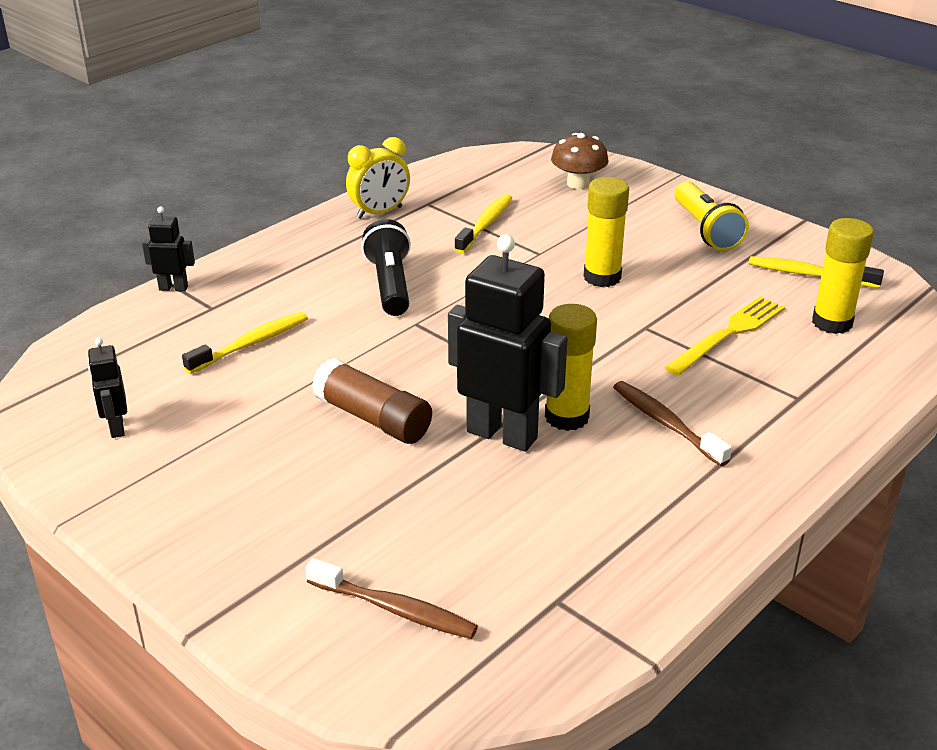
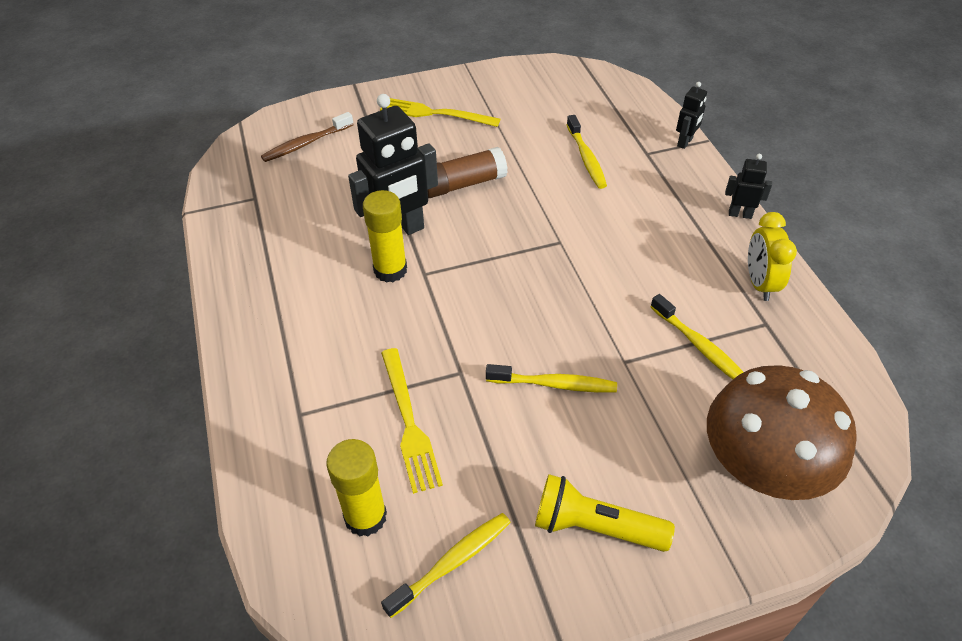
camera: 120 degrees right, 15 degrees up
black robot [88,338,127,438] -> black robot moved to [725,154,772,219]
black flashlight [361,219,411,316] -> none
brown mushroom [551,133,608,189] -> brown mushroom [707,365,857,500], size x1.92
yellow glue stick [584,177,629,287] -> yellow toothbrush [486,364,617,392]
brown toothbrush [613,381,732,466] -> none
none -> yellow fork [380,98,500,127]

